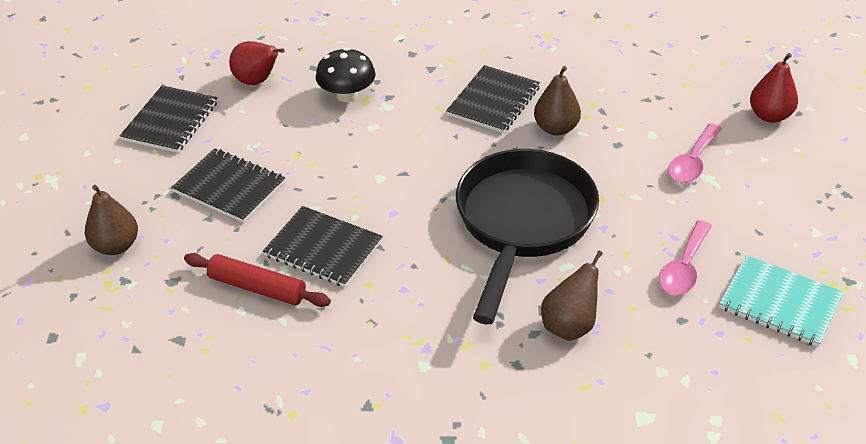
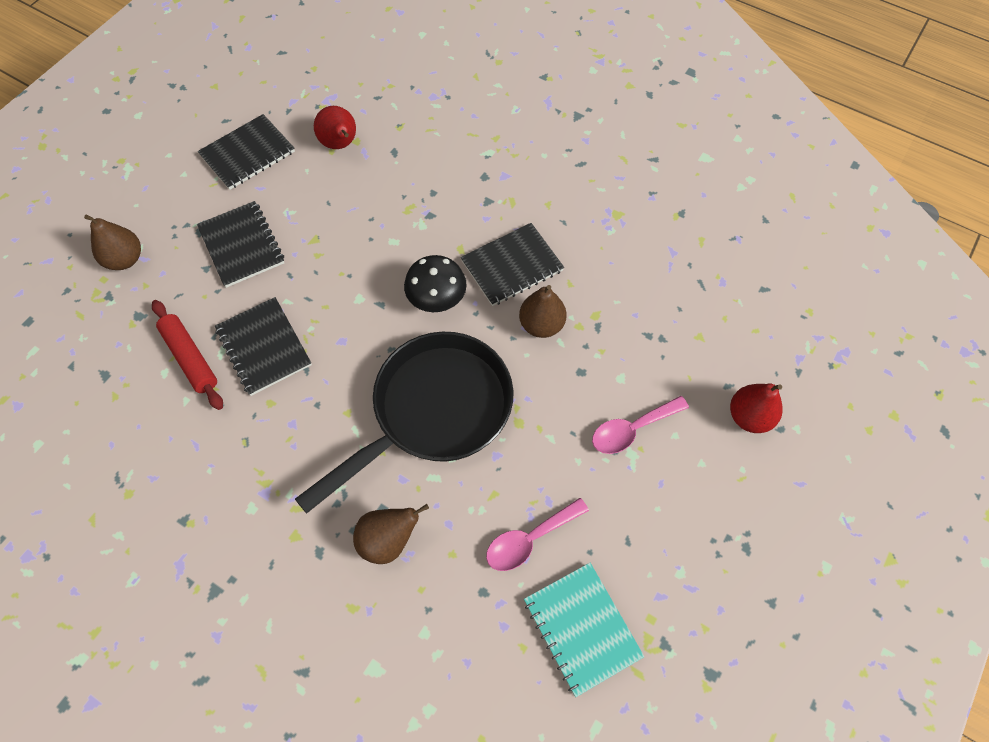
camera: 30 degrees right, 20 degrees up
black mushroom [316,48,376,102] -> black mushroom moved to [404,255,467,312]

